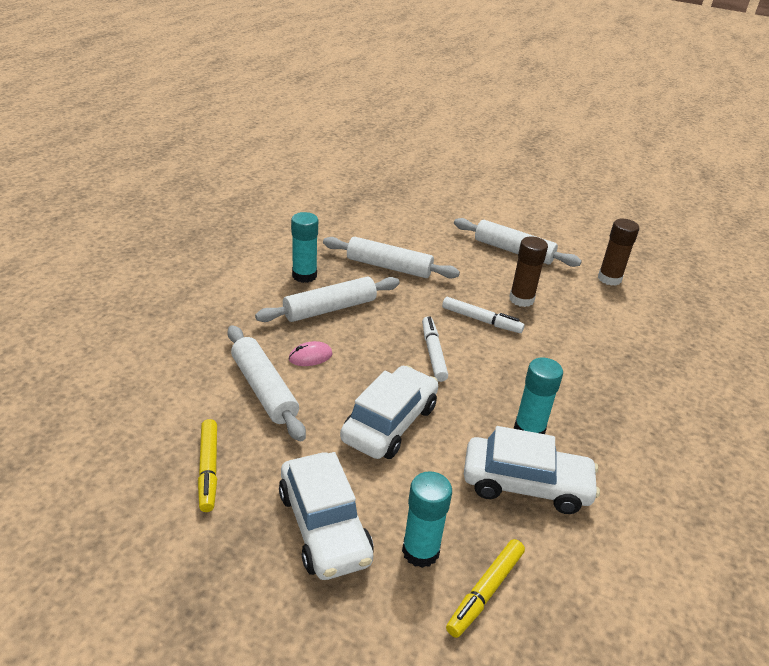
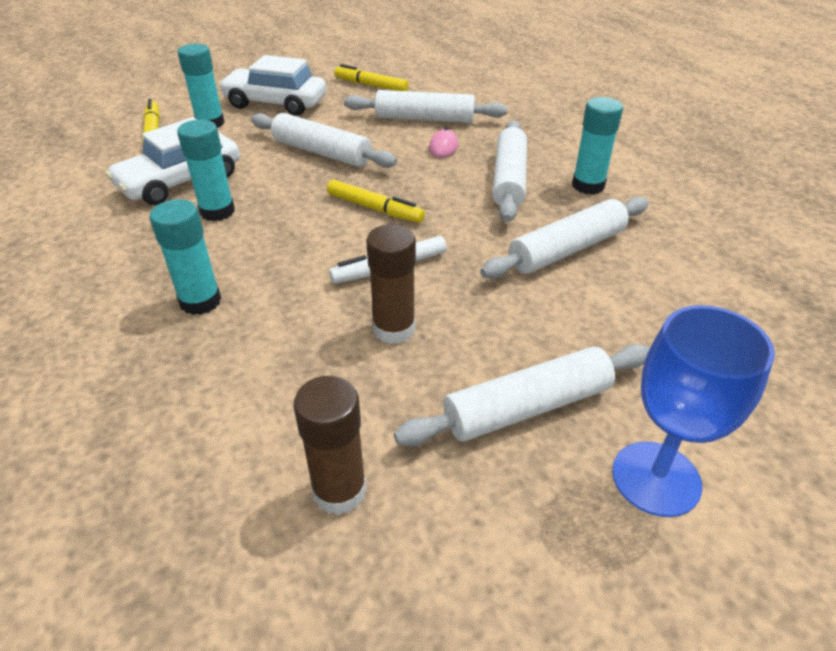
camera: 130 degrees right, 5 degrees up
white car [340,365,438,459] -> white rolling pin [251,113,397,168]
white marker [422,316,448,382] -> yellow marker [327,179,425,223]
none -> turquoise glue stick [150,199,222,315]
none -> blue goblet [612,305,775,517]

